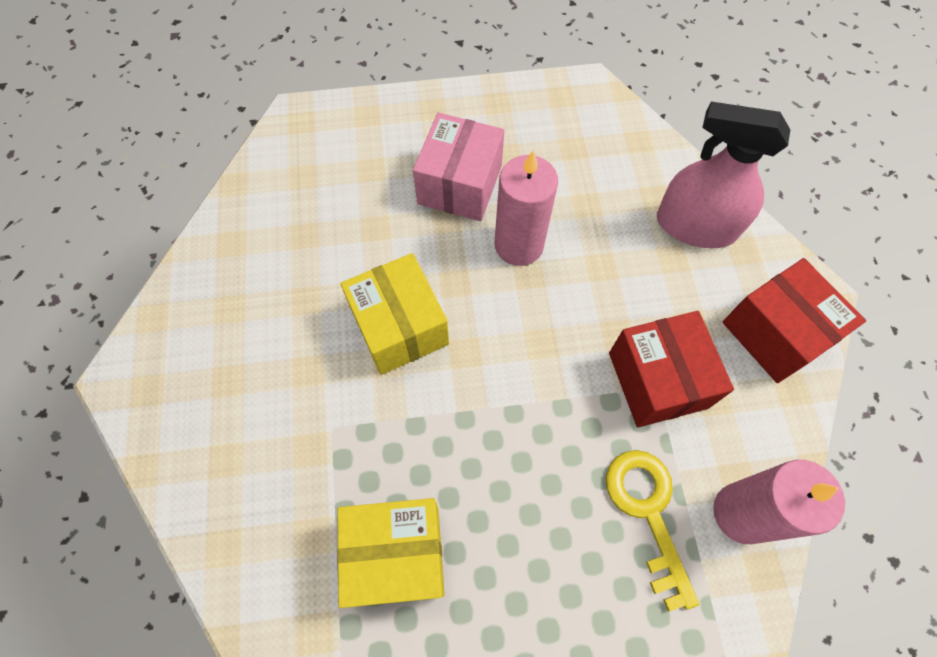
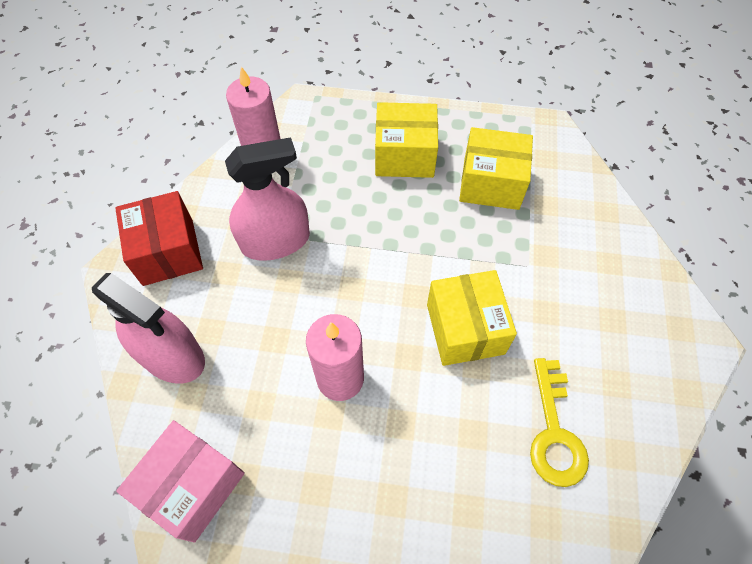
camera: 165 degrees left, 5 degrees down
pink box [413,113,504,221] -> pink box moved to [116,420,245,543]
yellow key [606,450,699,612] -> yellow key moved to [530,358,589,487]
red box [609,311,734,428] -> pink spray bottle [225,137,310,261]
none -> yellow box [375,102,438,178]

